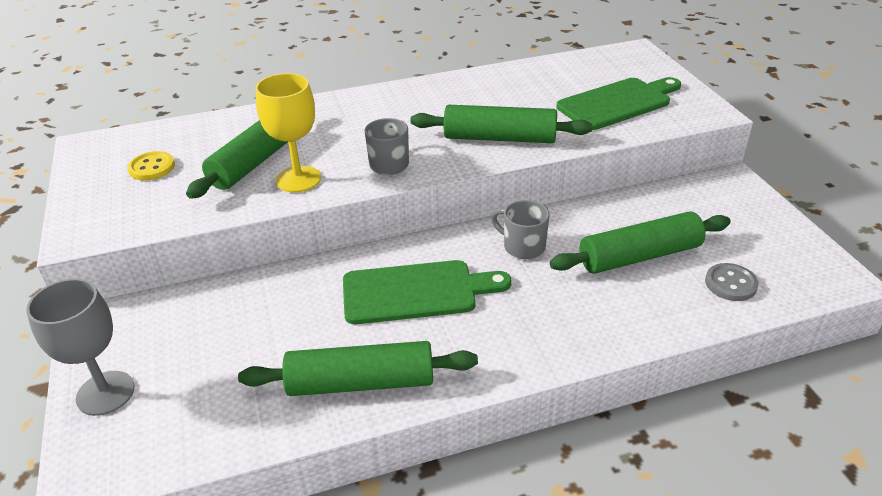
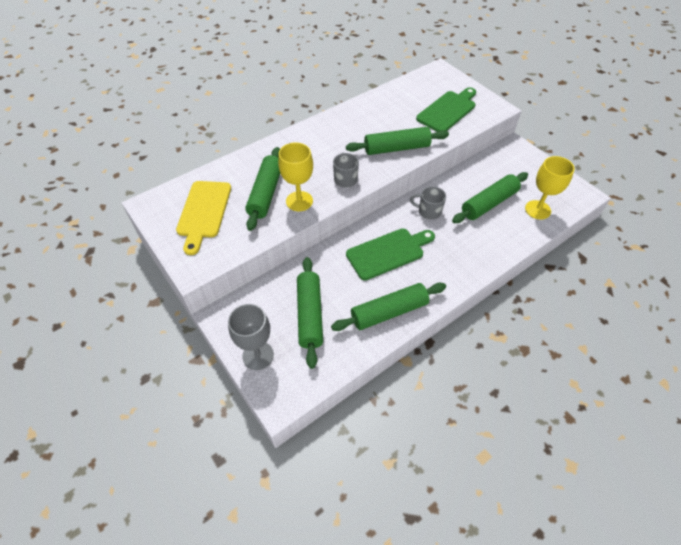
camera: 20 degrees left, 15 degrees up
yellow button [127,151,175,181] -> yellow cutting board [176,181,231,255]
grey button [705,263,759,301] -> yellow goblet [525,156,574,220]
none -> green rolling pin [297,257,323,369]

